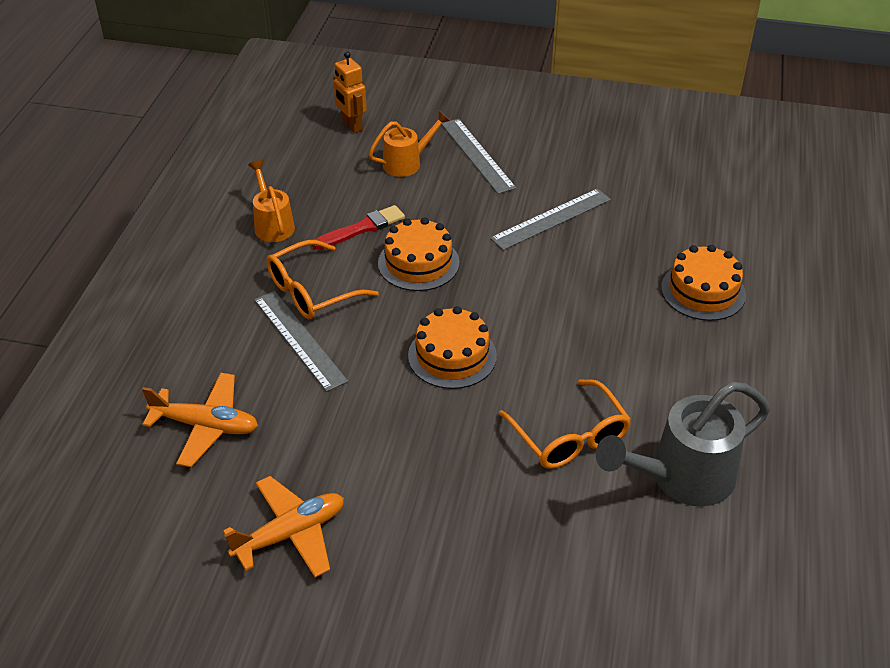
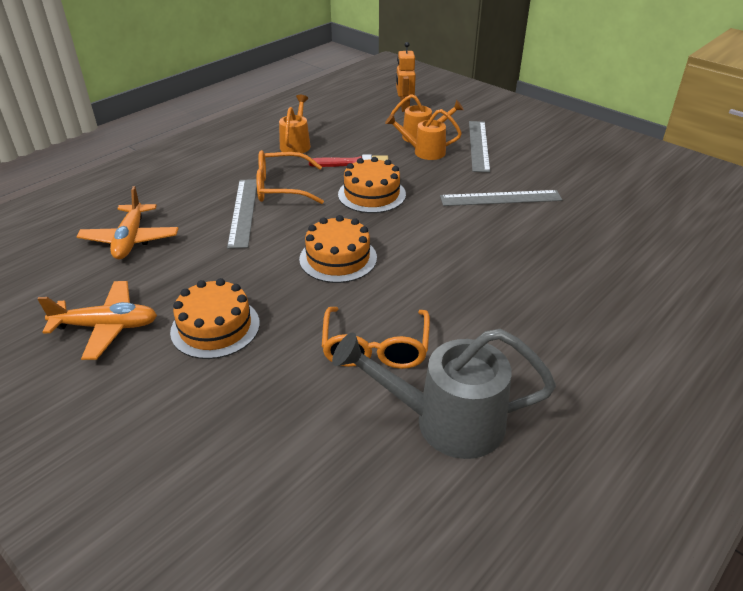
camera: 30 degrees right, 5 degrees down
orange plane [142,373,258,467] -> orange plane turned 45 degrees clockwise [77,186,179,259]
orange cake [661,245,746,321] -> orange cake moved to [170,278,260,359]
none -> orange watering can [385,109,462,160]

